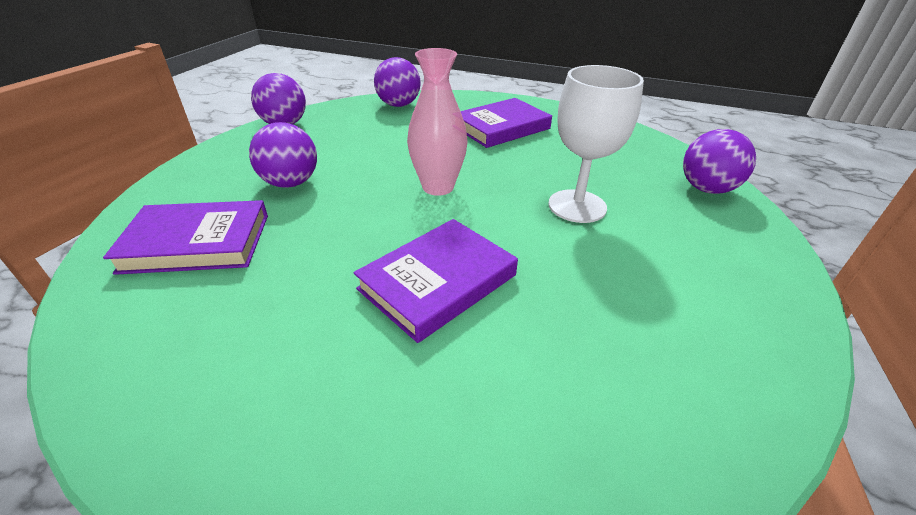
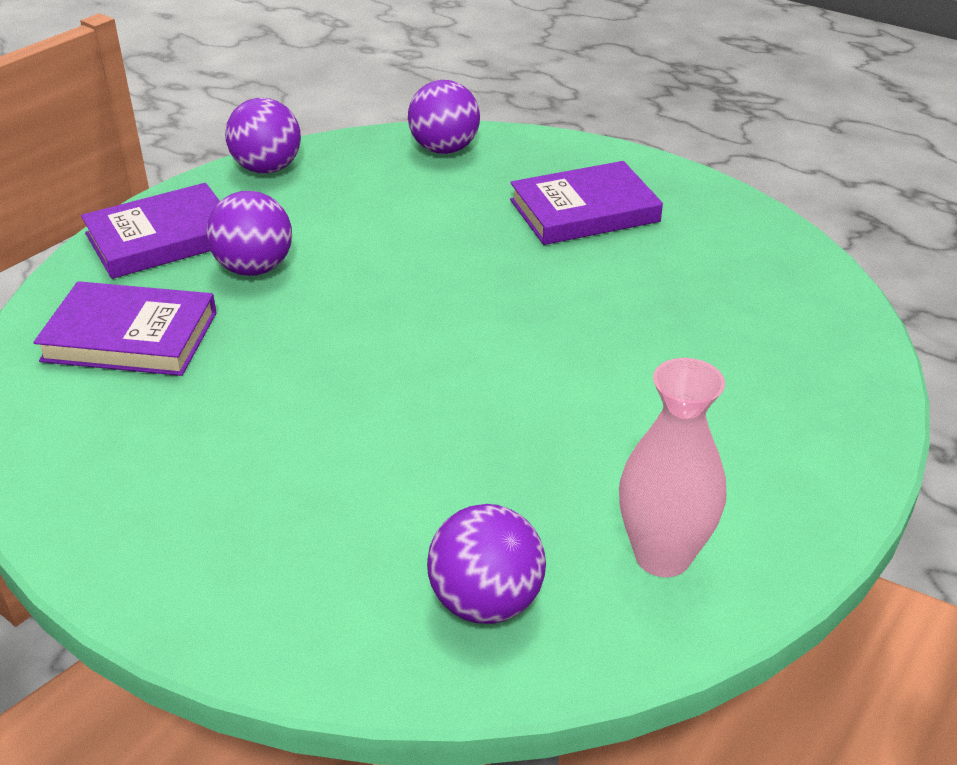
camera: 15 degrees right, 0 degrees up
purple book [354,219,518,343] -> purple book moved to [81,183,220,279]
pink vase [407,48,468,196] -> pink vase moved to [619,358,726,577]
white goblet [548,65,644,223] -> none
purple ball [683,129,756,194] -> purple ball moved to [427,504,546,624]

